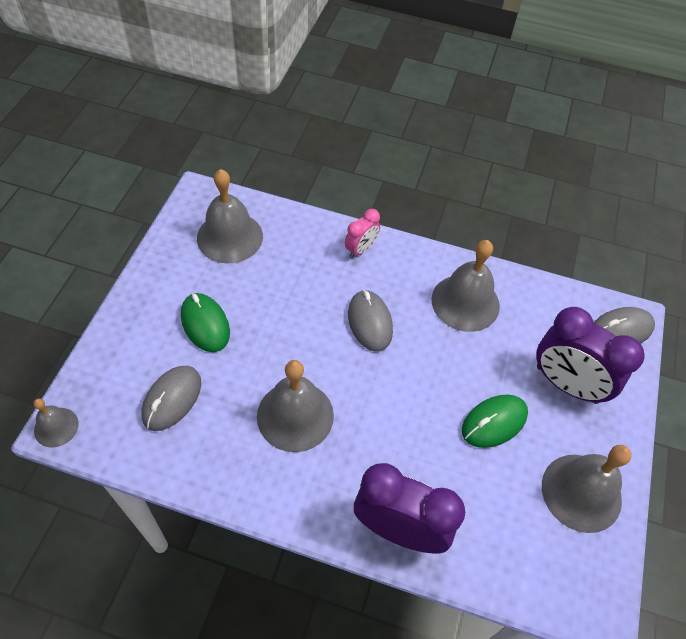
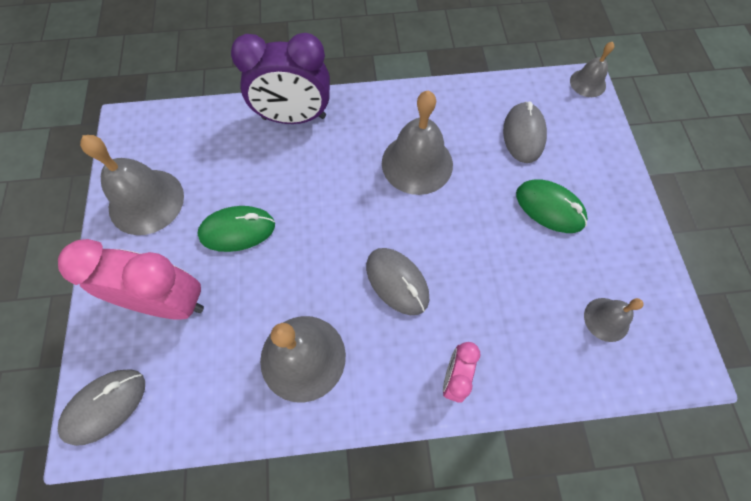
camera: 160 degrees right, 10 degrees up
grey bell [197,169,263,263] -> grey bell [584,298,644,342], size x0.54
green mouse [462,395,528,448] -> green mouse turned 45 degrees clockwise [197,206,275,252]
purple clock [536,307,645,404] -> pink clock [58,239,204,320]

